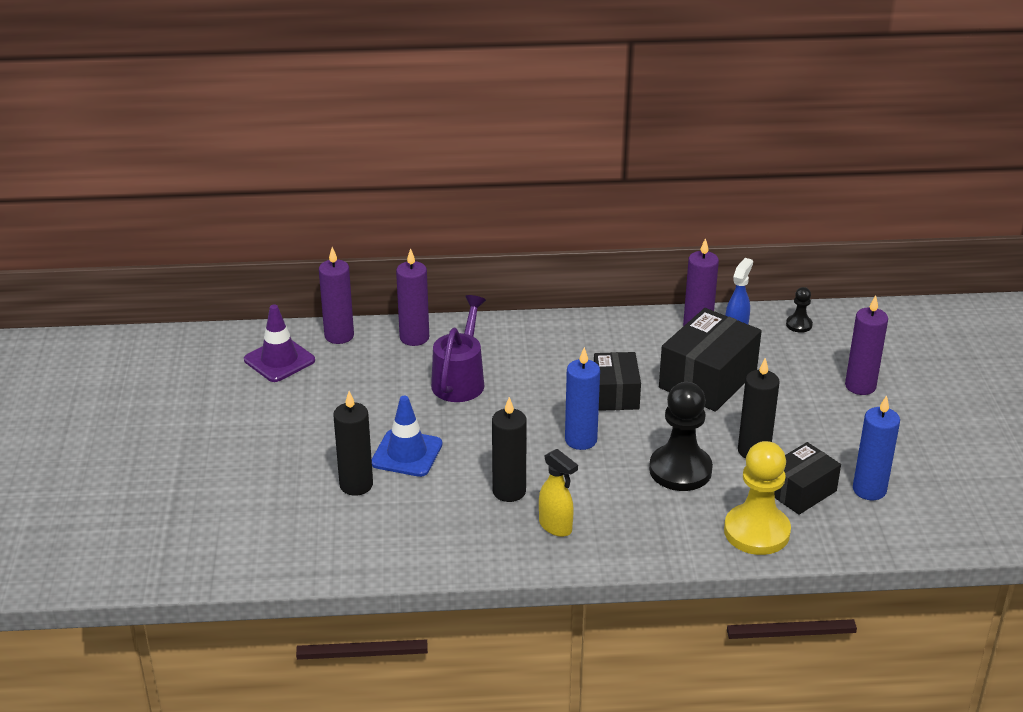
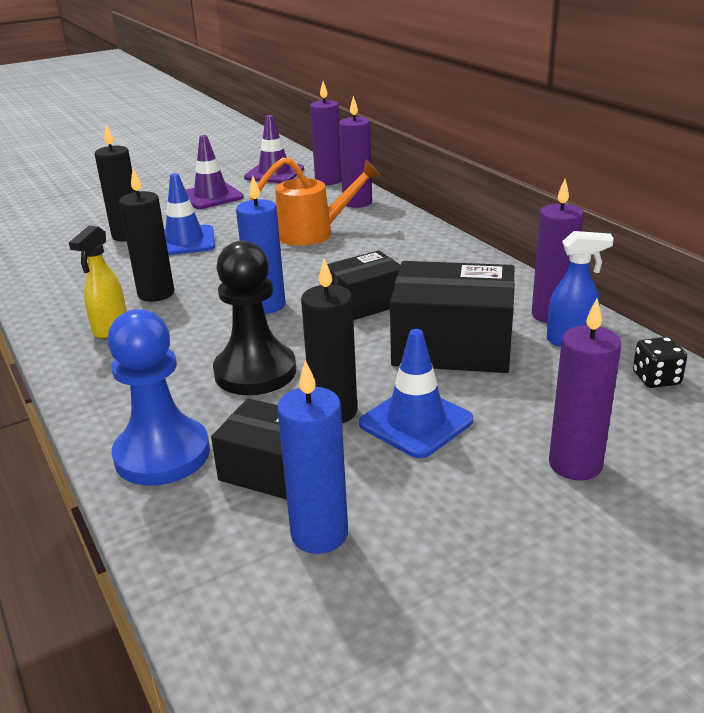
camera: 65 degrees right, 5 degrees down
purple watering can [431,295,486,402] -> orange watering can [250,157,381,246]
yellow pawn [724,441,791,555] -> blue pawn [108,309,210,486]
black pawn [786,287,813,333] -> black dice [633,337,687,388]
none -> purple traffic cone [185,135,243,209]
none -> blue traffic cone [359,329,473,458]

